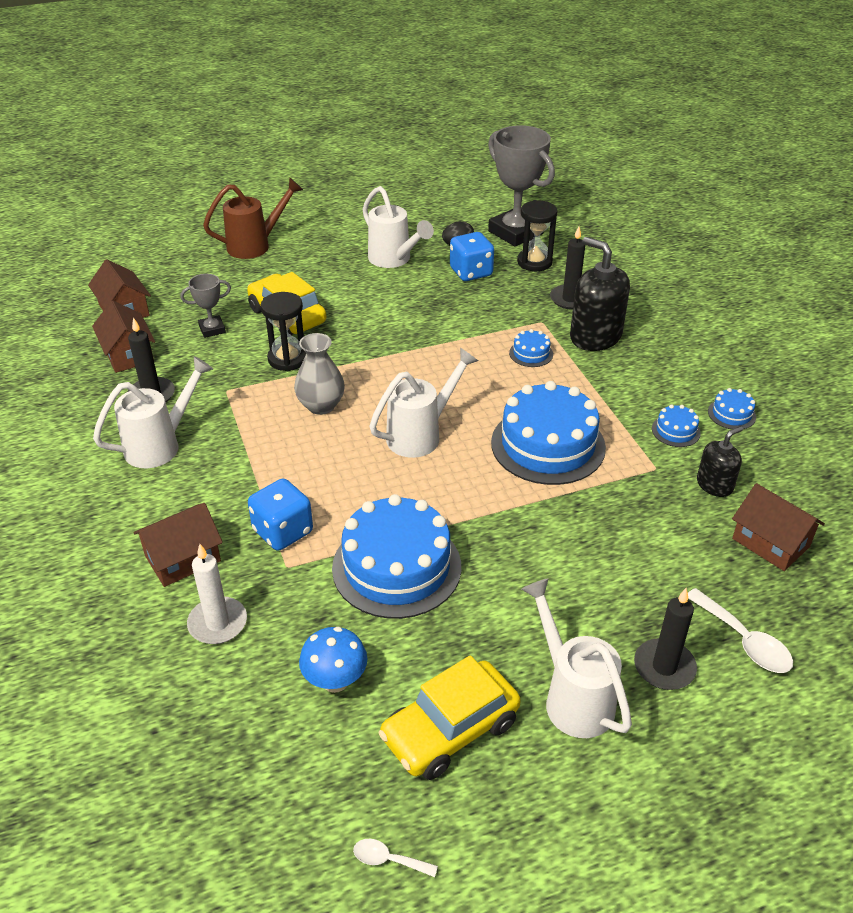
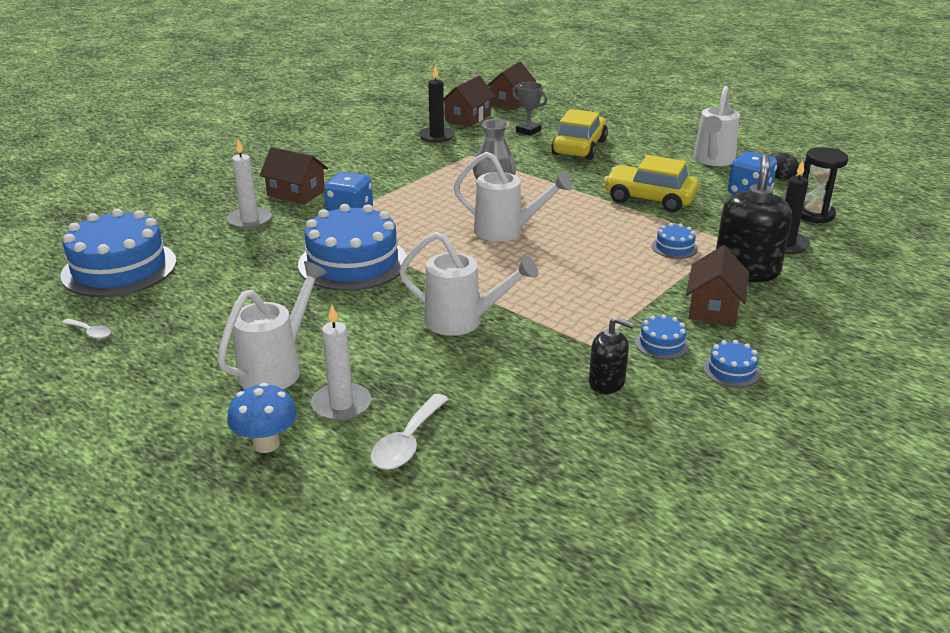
camera: 60 degrees right, 10 degrees down
white watering can [93,356,213,468] -> white watering can moved to [399,232,538,336]
brown watering can [203,177,303,259] -> none
black hourglass [261,292,306,371] -> none
blue mushroom [299,627,367,693] -> blue mushroom moved to [227,383,297,453]
white spoon [353,839,438,877] -> white spoon turned 135 degrees clockwise [62,319,111,339]
yellow car [378,655,521,780] -> yellow car moved to [604,155,699,212]
grey trophy [488,125,555,246] -> none
blue cake [491,381,606,485] -> blue cake moved to [61,209,177,297]
black candle [634,588,697,690] -> white candle [311,305,371,421]
brown house [732,483,825,571] -> brown house moved to [686,245,749,326]

